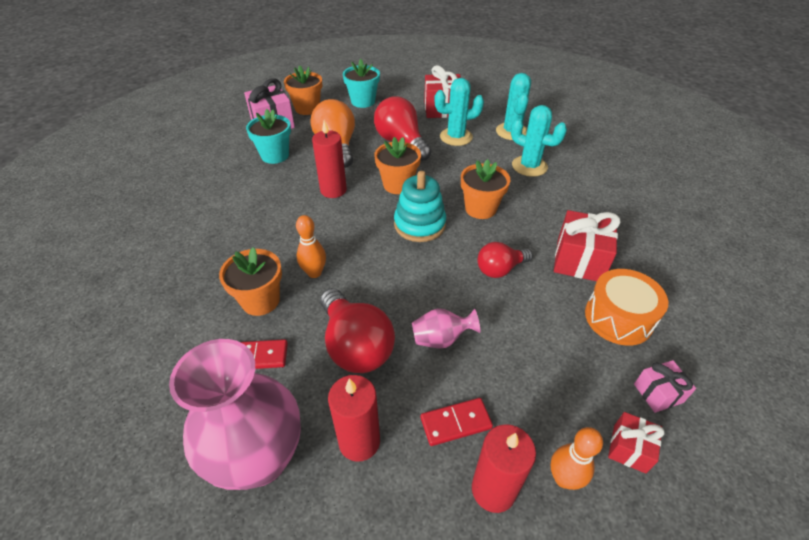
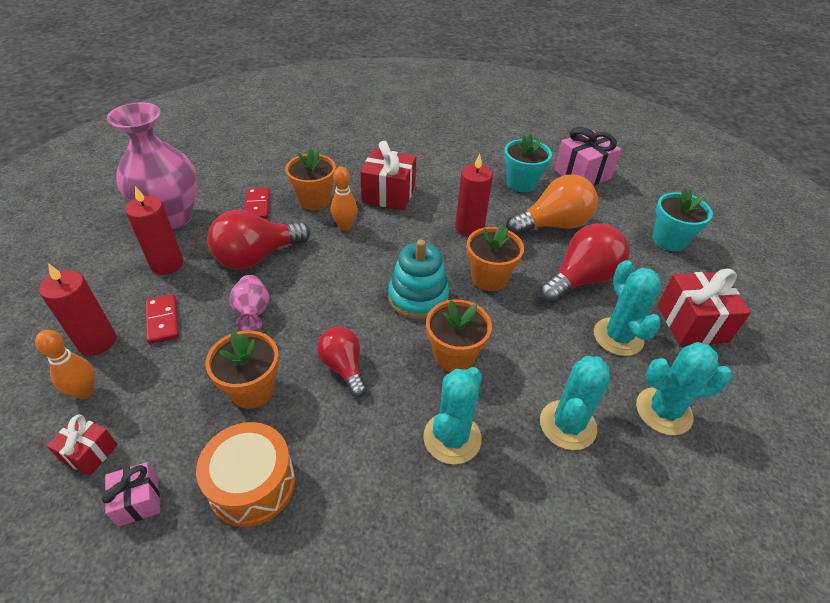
camera: 85 degrees right, 0 degrees up
orange flower pot [284,65,322,115] -> orange flower pot moved to [206,331,279,409]
red gift [554,210,621,281] -> red gift moved to [360,141,416,210]
none -> turquoise cactus [423,367,482,464]

